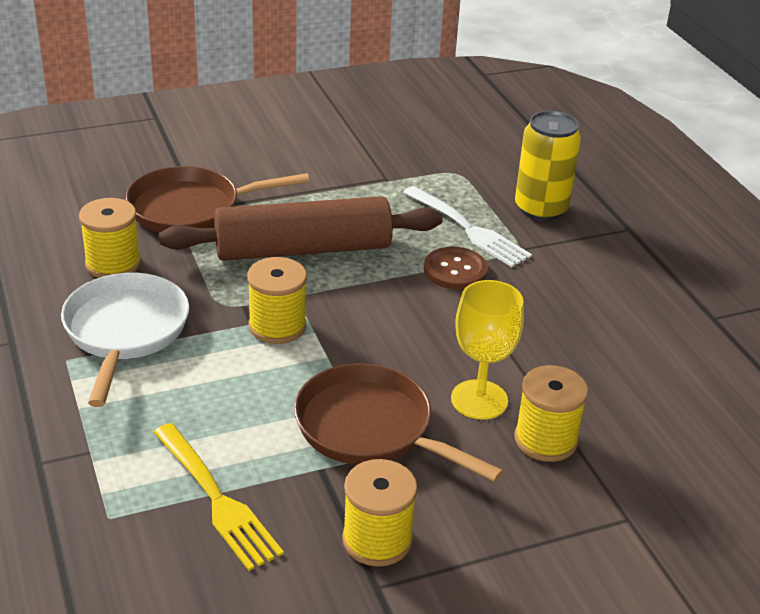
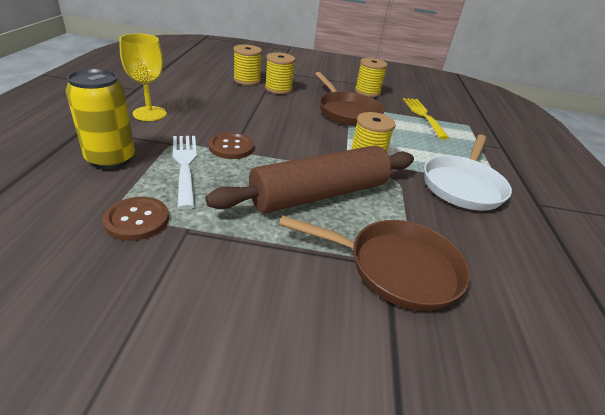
camera: 155 degrees left, 0 degrees up
yellow spool [79,198,141,278] -> yellow spool moved to [233,45,262,85]
brown rolling pin [159,196,443,261] -> brown rolling pin turned 45 degrees counterclockwise [206,145,414,213]
yellow goblet [451,280,524,420] -> yellow goblet moved to [119,34,167,121]
none -> brown button [103,197,169,241]

